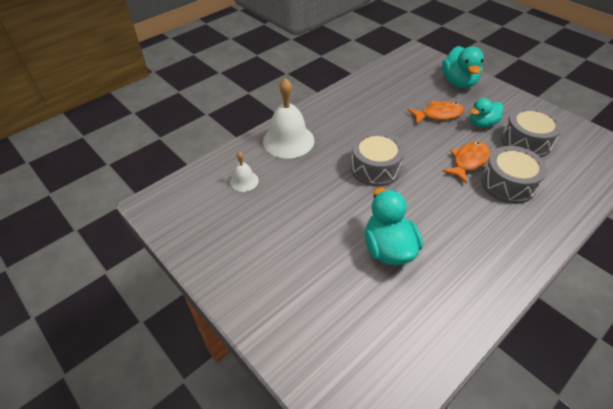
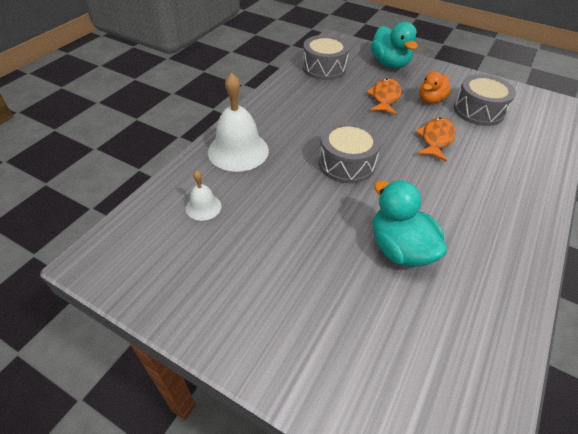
camera: 20 degrees left, 0 degrees up
orange fish [407,101,464,124] -> orange fish turned 45 degrees counterclockwise [366,78,401,115]
turquoise duck [470,98,503,128] -> orange duck [419,72,451,103]
grey drum [481,146,547,204] -> grey drum moved to [303,35,349,80]

